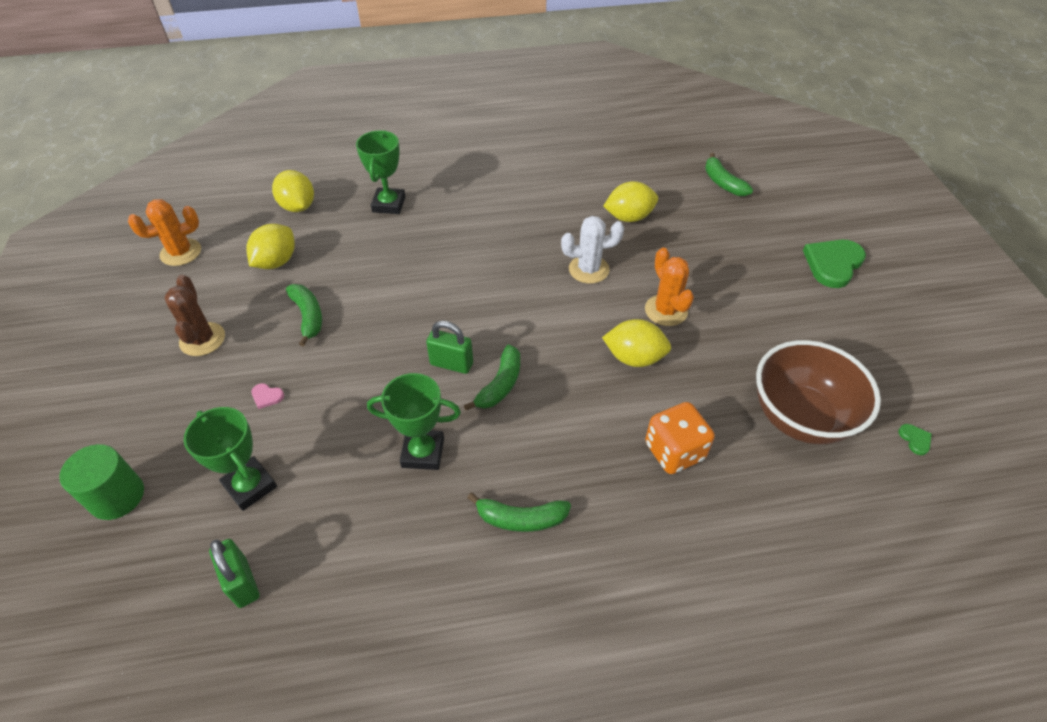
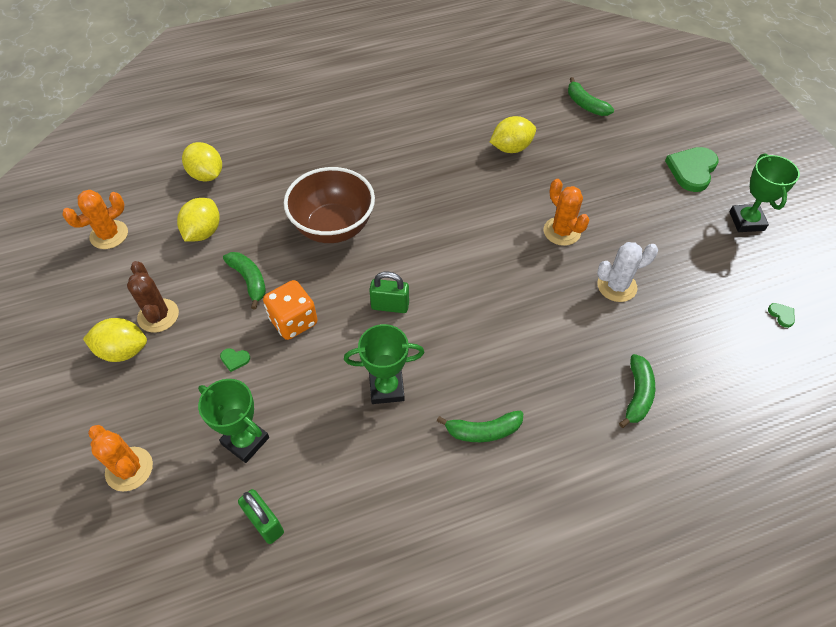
camera: 10 degrees left, 5 degrees up
green cylinder [59,444,144,520] -> orange cactus [88,425,153,492]
pink heart [252,383,284,409] -> green heart [220,348,250,372]
green trophy [356,130,405,214] -> green trophy moved to [729,153,800,232]
green banana [464,344,520,411] -> green banana moved to [619,354,655,428]
white cactus [561,216,624,284] -> white cactus moved to [597,242,658,302]
yellow lemon [602,319,671,367] -> yellow lemon moved to [83,318,147,362]
orange dice [645,402,715,474] -> orange dice moved to [263,280,318,340]
brown bowl [756,340,881,444] -> brown bowl moved to [284,167,375,243]

